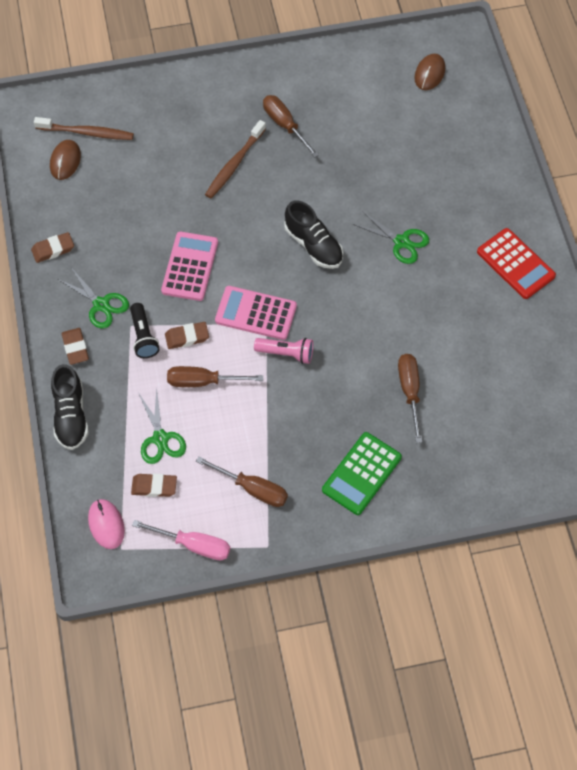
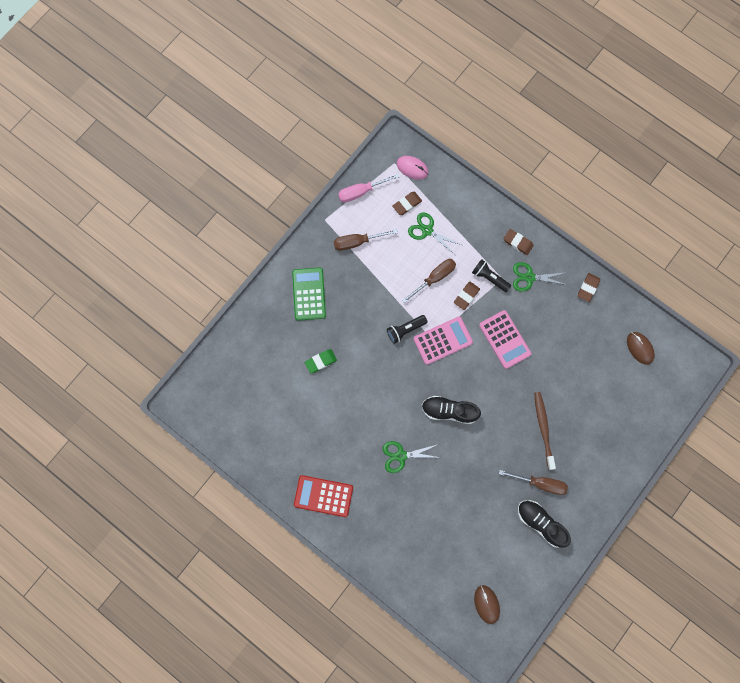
camera: 140 degrees right, 15 degrees up
brown toothbrush [34,117,134,140] -> none
black shoe [51,364,89,450] -> black shoe moved to [518,500,571,548]
pink flashlight [254,338,313,364] -> black flashlight [387,315,427,344]
brown screwdriver [398,354,422,443] -> green eraser [305,349,337,373]

